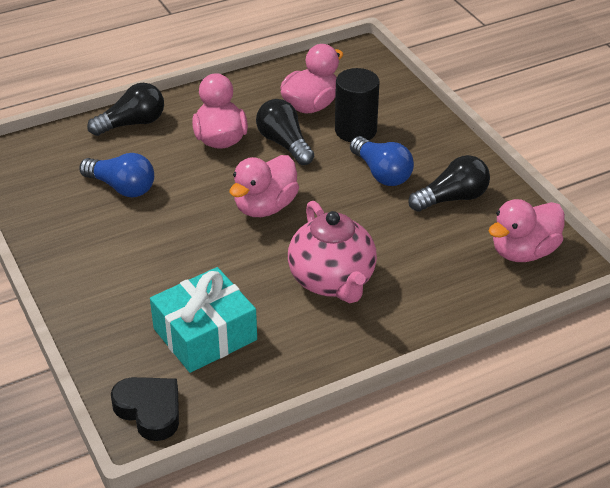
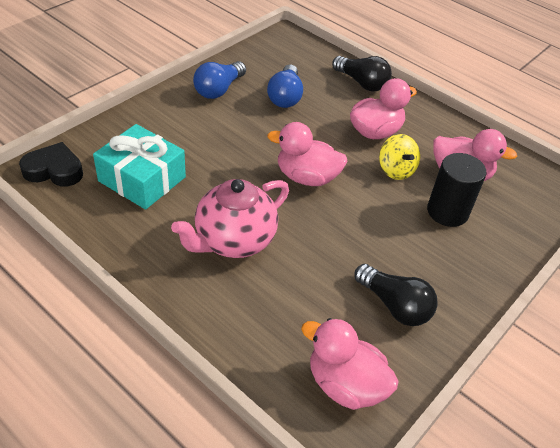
camera: 65 degrees right, 5 degrees up
black heart [111,377,179,441] -> black heart turned 105 degrees counterclockwise [19,142,83,187]
black light bulb [256,99,314,165] -> yellow spinning top [379,134,420,180]
blue light bulb [350,136,414,186] -> blue light bulb moved to [193,61,246,99]

